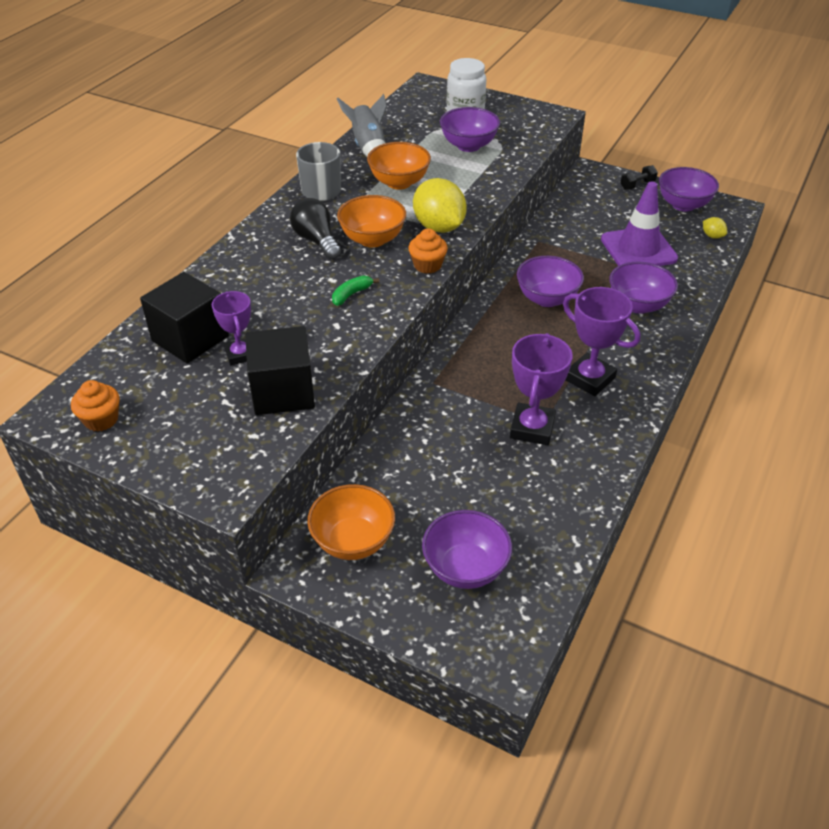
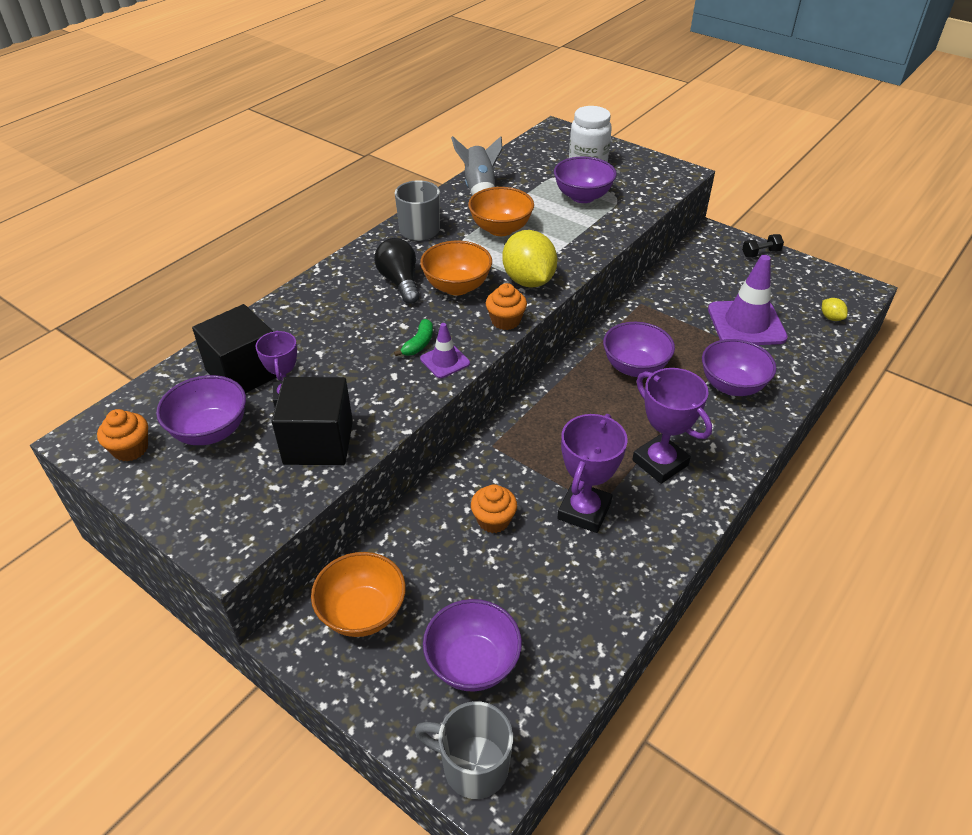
camera: 10 degrees right, 0 degrees up
green banana [332,275,379,306] -> green banana turned 150 degrees clockwise [394,319,433,356]
purple bowl [659,167,719,211] -> purple bowl moved to [156,375,246,445]
none -> grey mug [415,701,513,799]
none -> purple traffic cone [420,323,470,378]
none -> orange cupcake [471,484,517,533]

